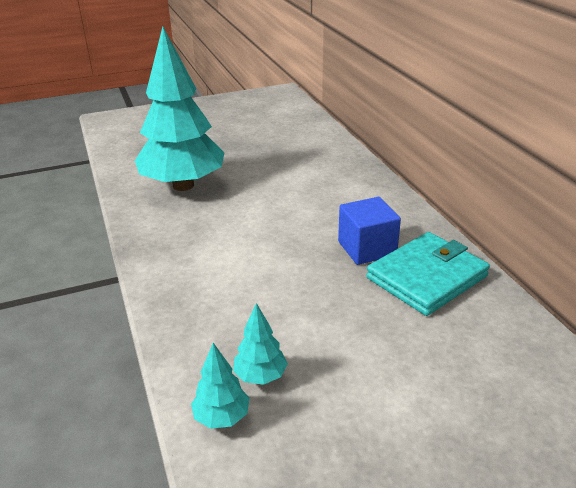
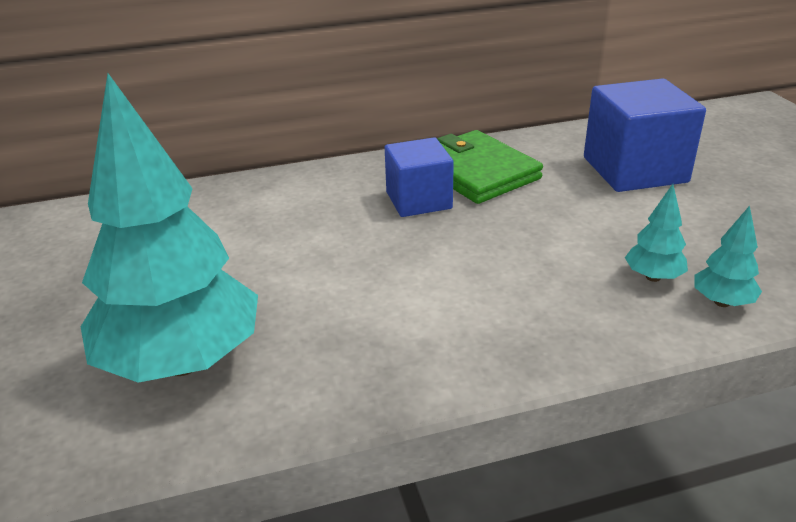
camera: 85 degrees left, 0 degrees up
turquoise wallet [366,232,490,316] -> green wallet [437,130,543,204]
none -> blue cube [584,78,706,192]

